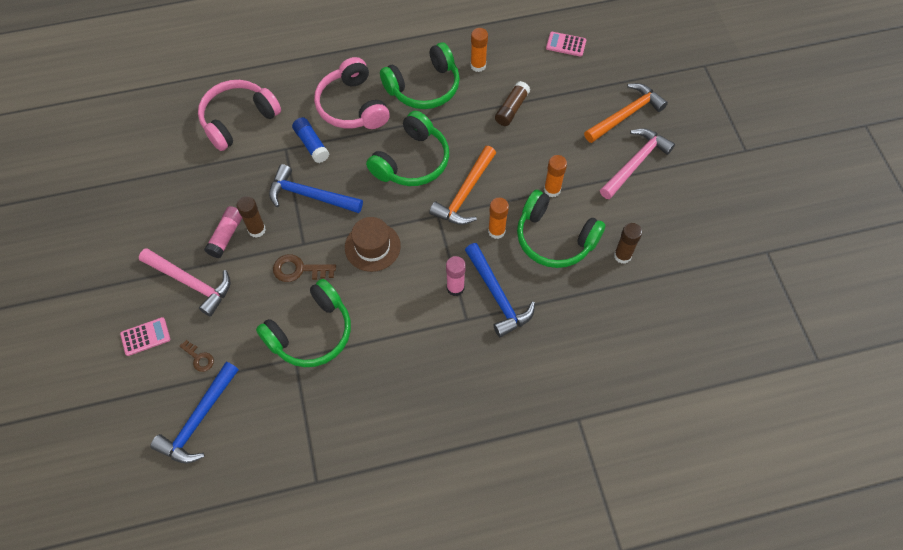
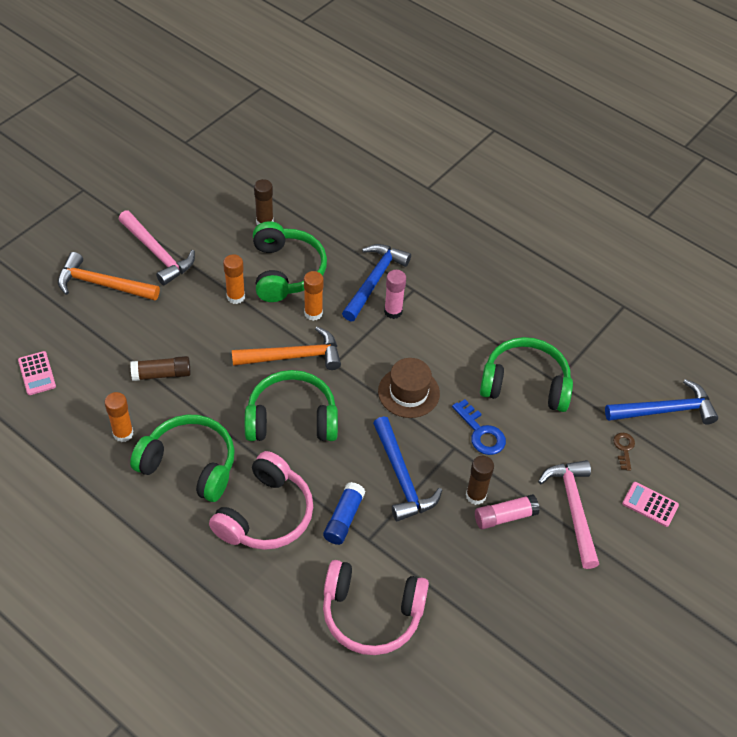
camera: 130 degrees left, 10 degrees down
brown key [273,254,336,282] -> blue key [452,399,506,455]
pink hammer [600,128,675,199] -> pink hammer turned 135 degrees counterclockwise [118,210,195,285]

